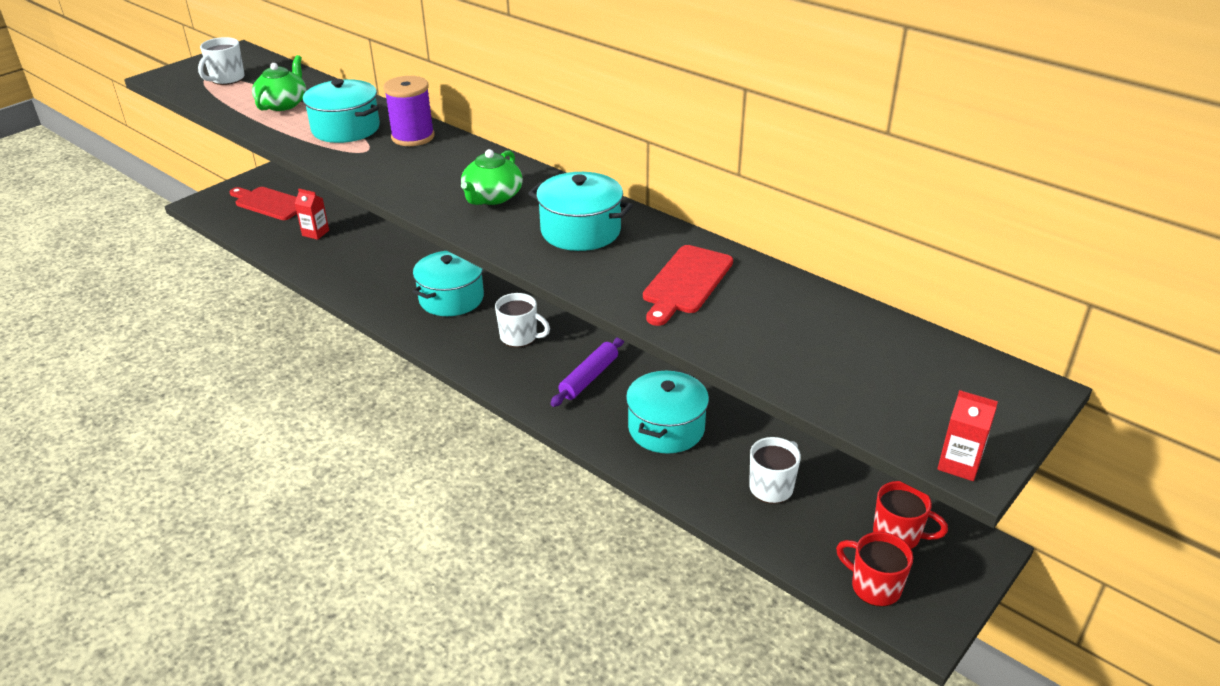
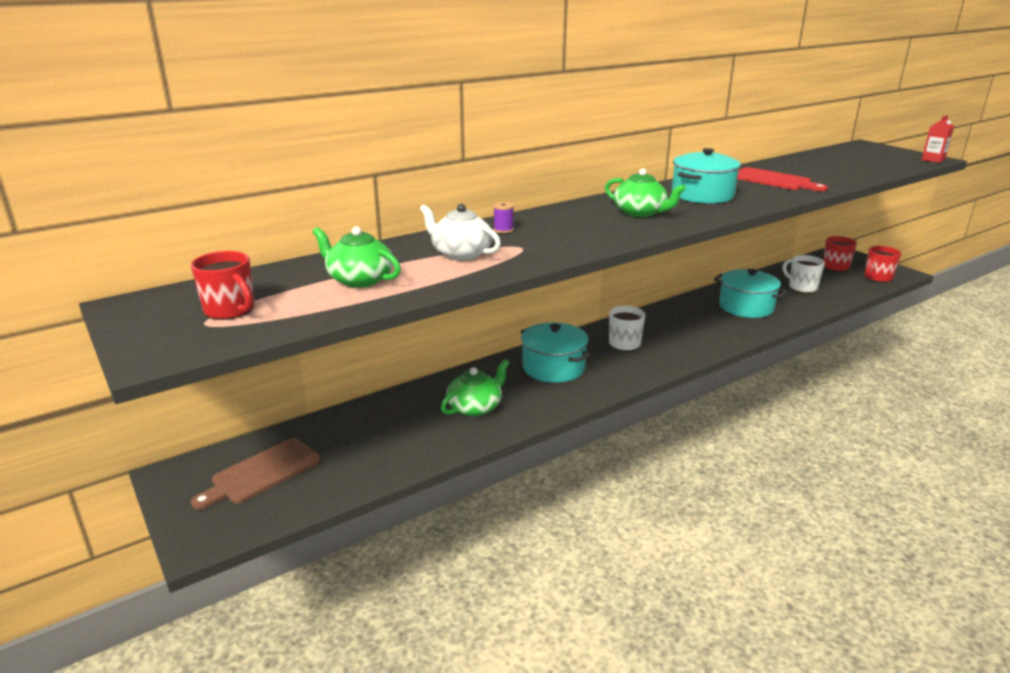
camera: 75 degrees left, 10 degrees down
white mug [198,37,245,85] -> red mug [190,251,254,320]
red cutting board [230,187,297,220] -> brown cutting board [191,438,320,510]
red carton [295,189,329,240] -> none
turquoise pot [303,79,380,143] -> white teapot [420,204,501,260]
purple spool [384,76,435,146] -> purple spool [493,202,514,233], size x0.46
purple rolling pin [551,337,624,407] -> none
none -> green teapot [441,359,509,416]

